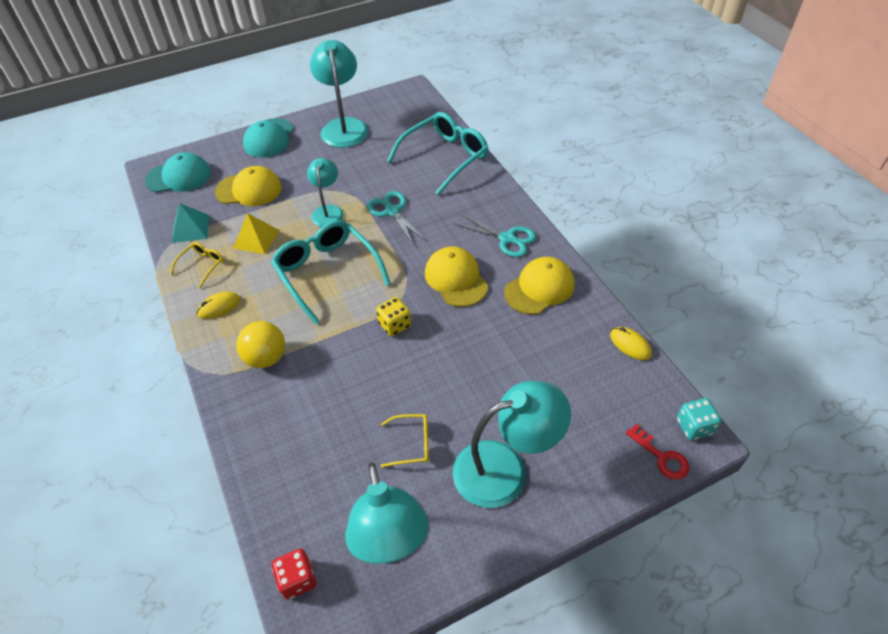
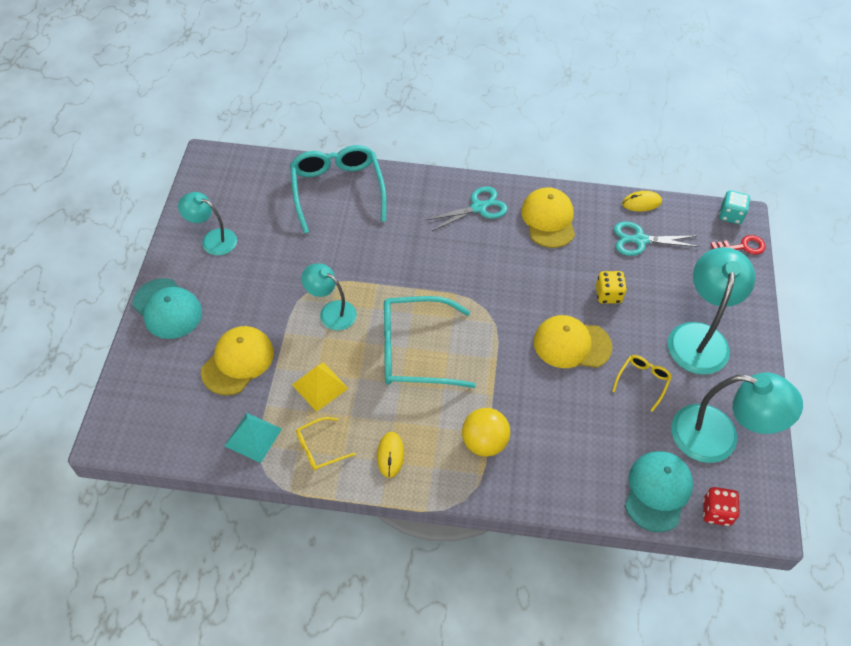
camera: 60 degrees left, 5 degrees up
turquoise cap [145,152,211,192] -> turquoise cap moved to [625,451,693,532]
yellow glasses [170,242,224,288] -> yellow glasses turned 90 degrees counterclockwise [296,417,356,471]
turquoise lamp [310,40,368,148] -> turquoise lamp [178,192,237,255], size x0.60
turquoise scissors [367,191,426,244] -> turquoise scissors moved to [614,222,700,256]
yellow dice [376,297,411,336] -> yellow dice moved to [596,271,627,304]
yellow cap [425,246,488,307] -> yellow cap moved to [534,315,613,368]

